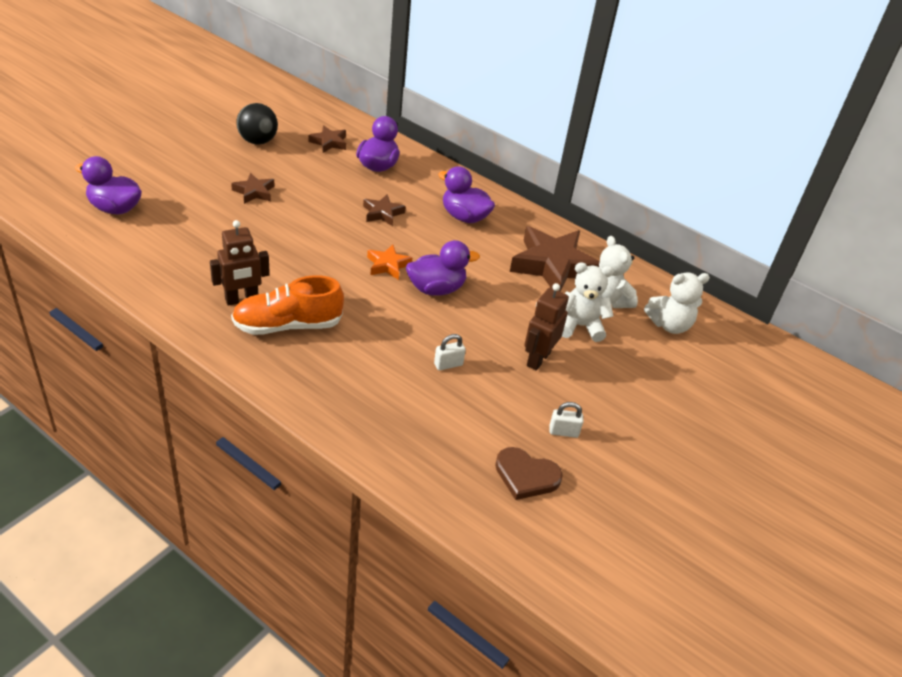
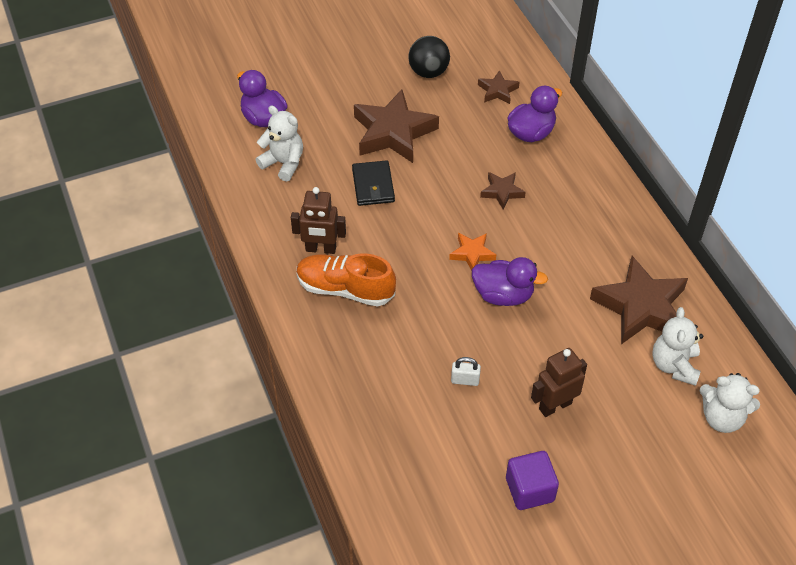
camera: 35 degrees right, 10 degrees up
brown star [231,173,274,204] -> brown star [354,90,439,163], size x2.04
purple duck [438,166,495,223] -> none
brown heart [495,447,563,500] -> none
white padlock [549,402,584,438] -> purple cube [506,451,559,510]
white teddy bear [562,262,614,342] -> white teddy bear moved to [256,106,303,181]
none -> black wallet [352,160,395,206]

